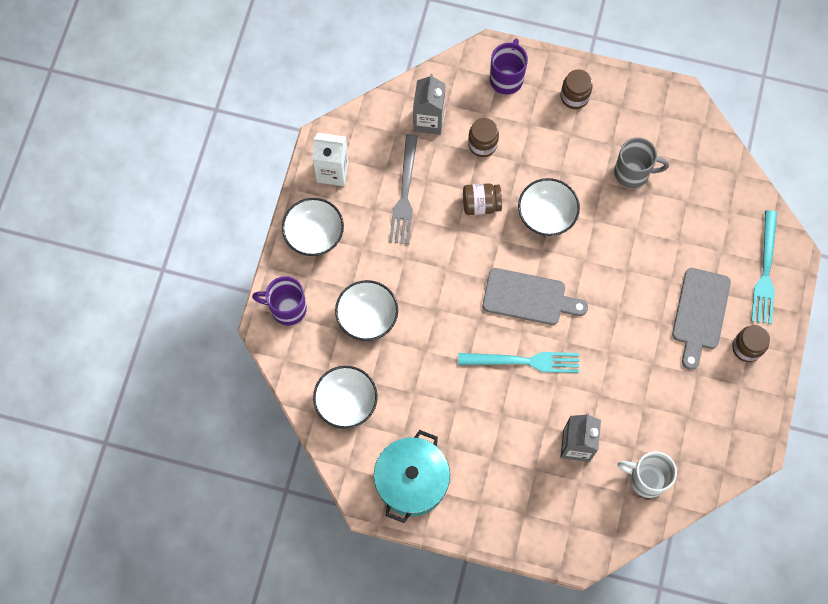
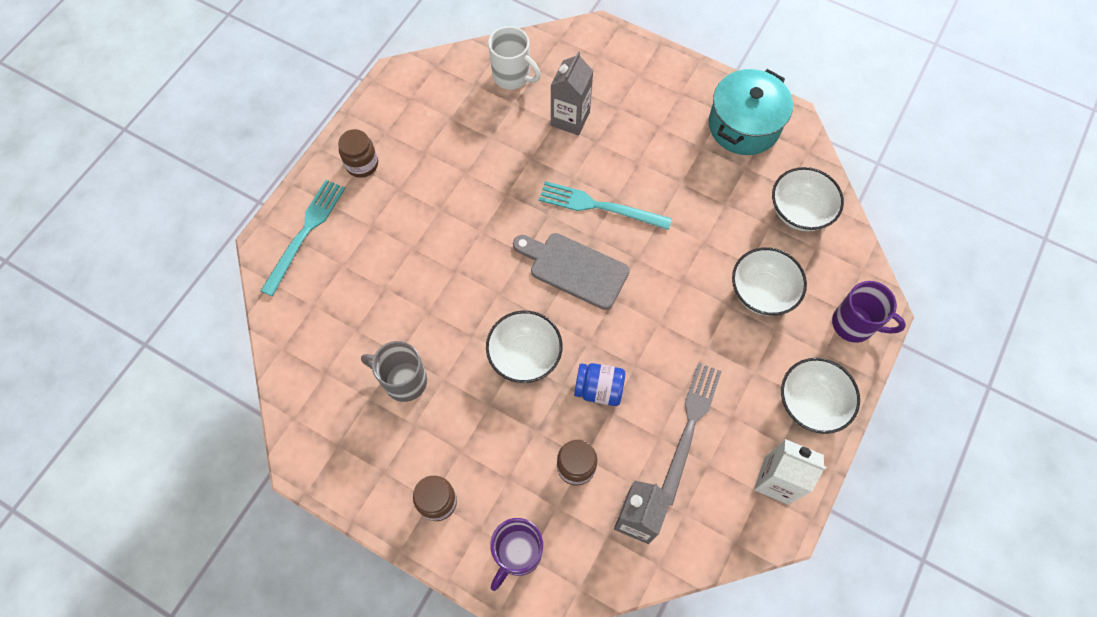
camera: 165 degrees left, 5 degrees down
brown jar [463,183,502,215] -> blue jar [574,363,625,406]
grey cutting board [672,268,731,370] -> none

